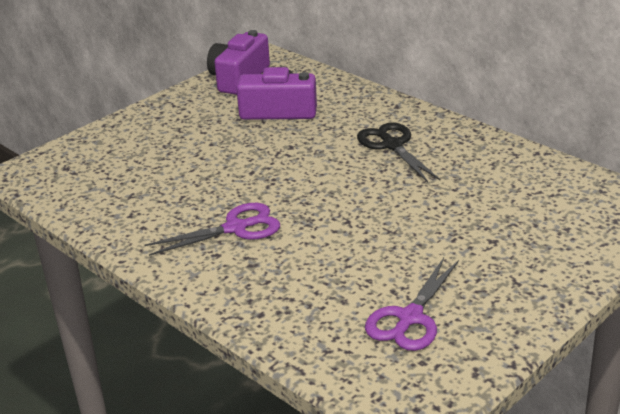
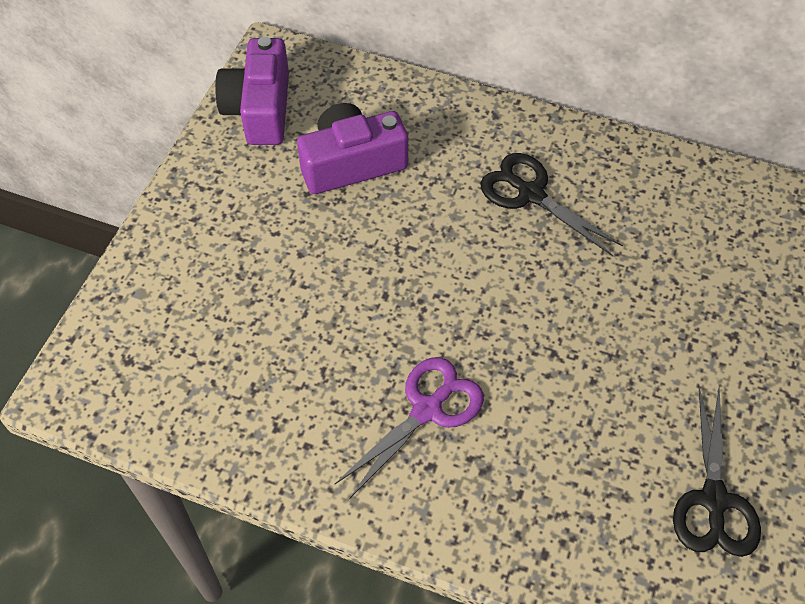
camera: 25 degrees left, 25 degrees up
purple scissors [365,258,459,351] -> black scissors [673,386,761,557]

